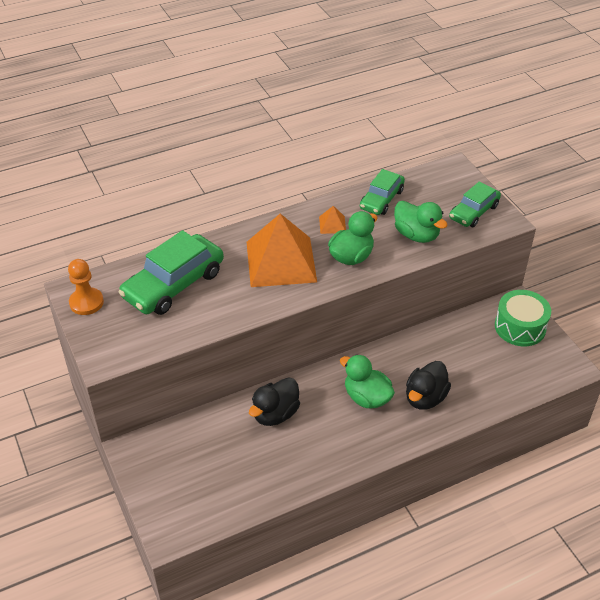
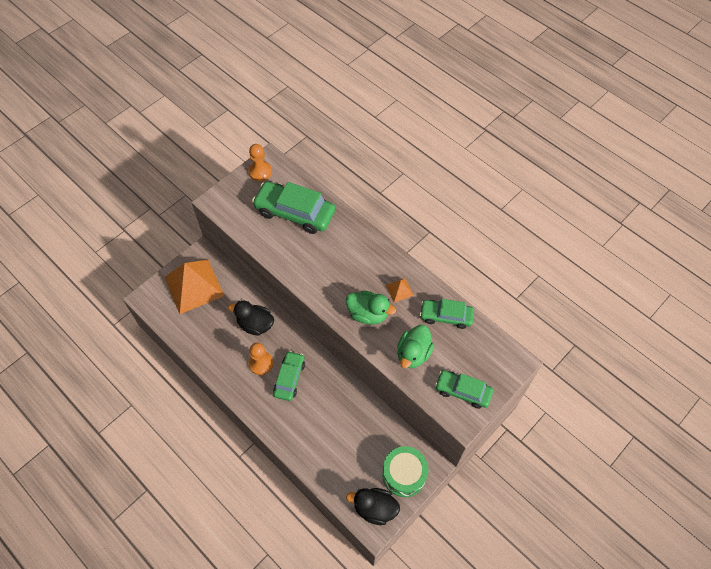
camera: 70 degrees right, 15 degrees up
orange pyramid [247,214,317,287] -> orange pyramid moved to [165,260,224,314]
green duck [340,354,395,409] -> green car [273,351,305,401]
black duck [406,361,451,410] -> black duck moved to [346,488,400,525]
none -> orange pawn [249,343,273,375]

